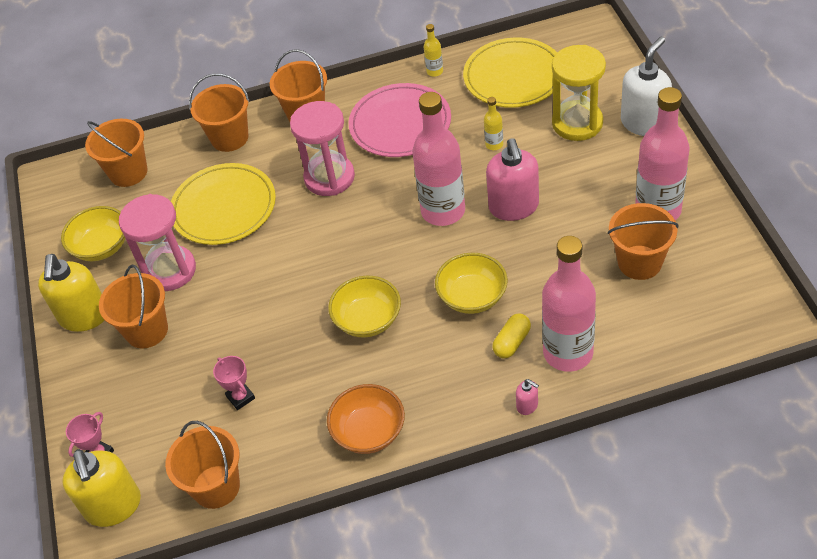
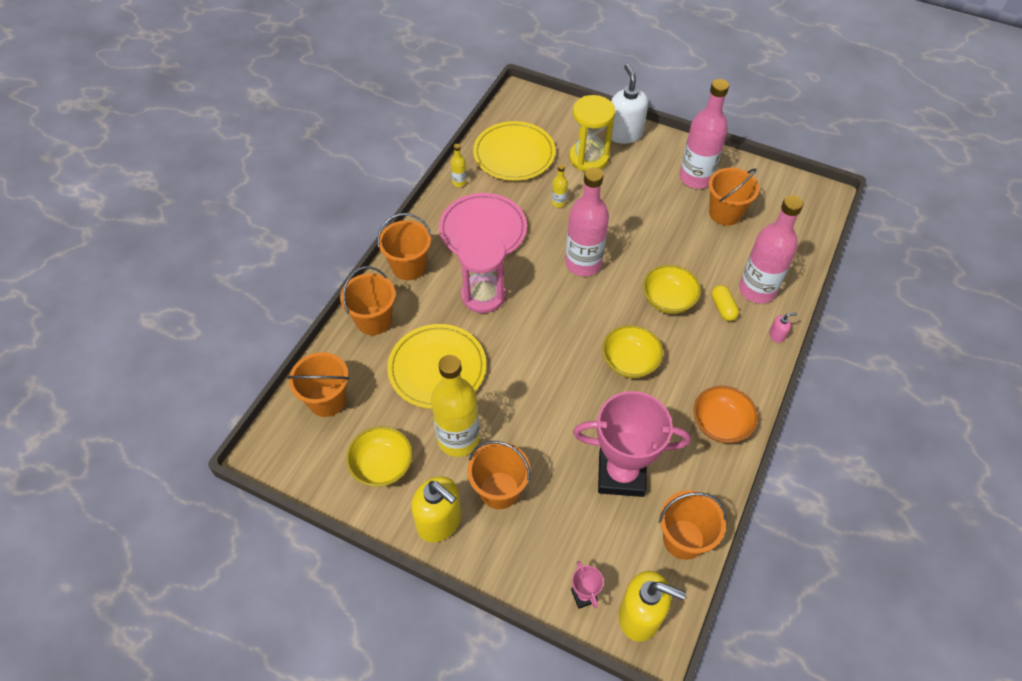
camera: 55 degrees left, 5 degrees up
pink hourglass [119,194,196,291] -> yellow bottle [431,355,479,457]
pink trophy [213,356,255,410] -> pink trophy [573,391,690,497], size x2.43
pink soap dispenser [486,138,539,221] -> none

